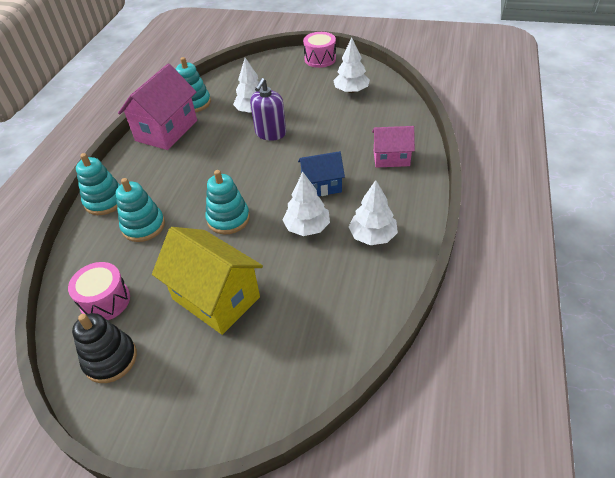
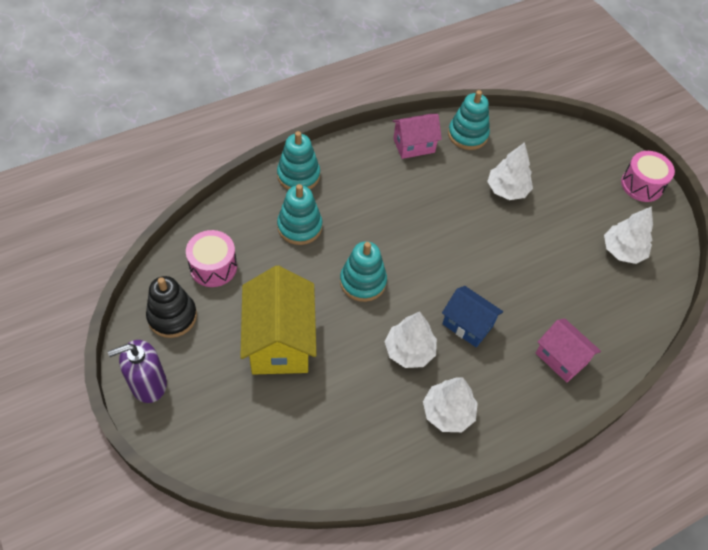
camera: 40 degrees right, 10 degrees up
pink house [118,64,197,150] -> pink house [392,114,442,159], size x0.60
purple soap dispenser [250,78,286,141] -> purple soap dispenser moved to [108,340,167,403]

